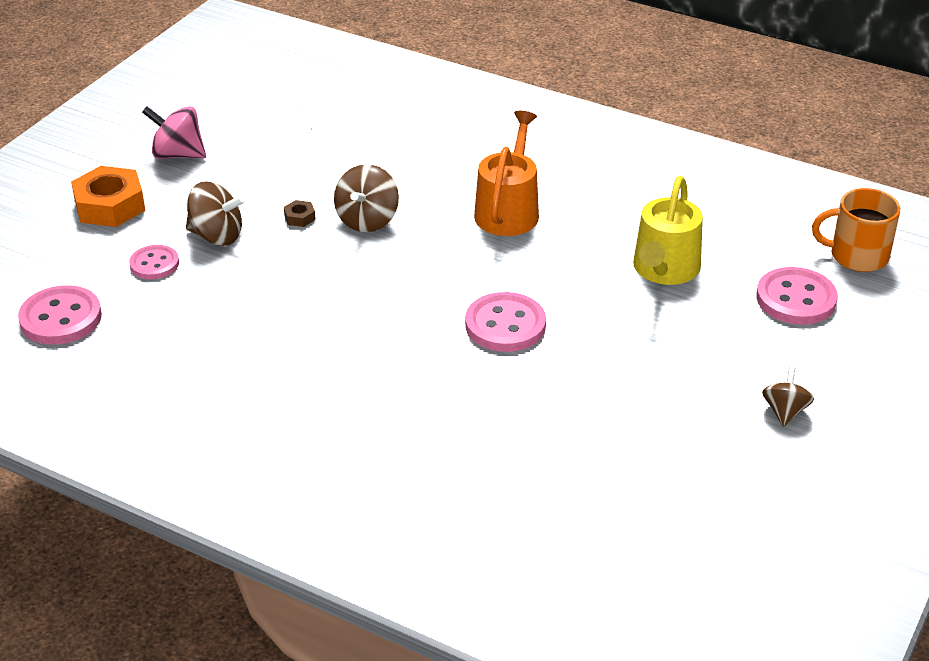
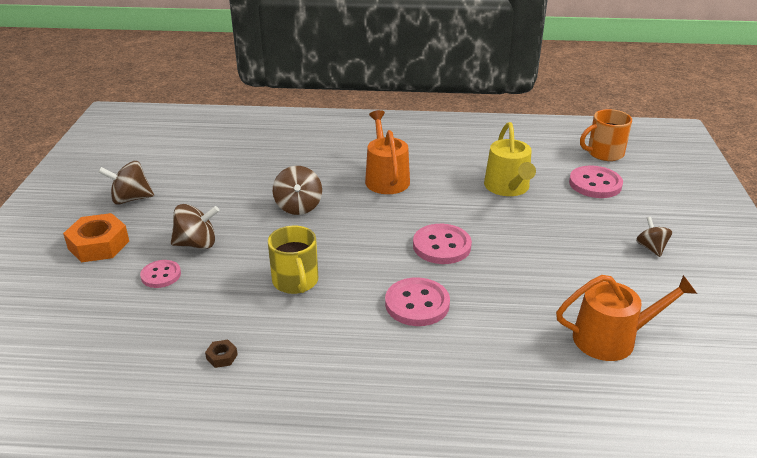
camera: 25 degrees left, 5 degrees down
pink button [18,285,102,345] -> pink button moved to [385,277,450,326]
pink spinning top [142,106,206,159] -> brown spinning top [98,161,154,205]
brown nut [284,200,316,227] -> brown nut moved to [205,340,238,368]
none -> yellow mug [268,226,318,294]
none -> orange watering can [556,275,697,361]

